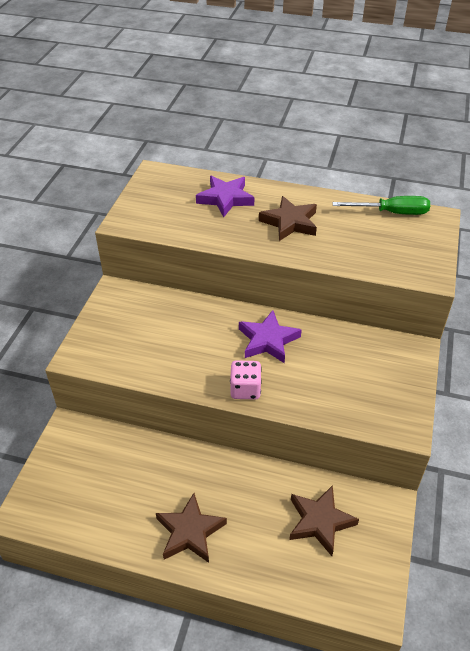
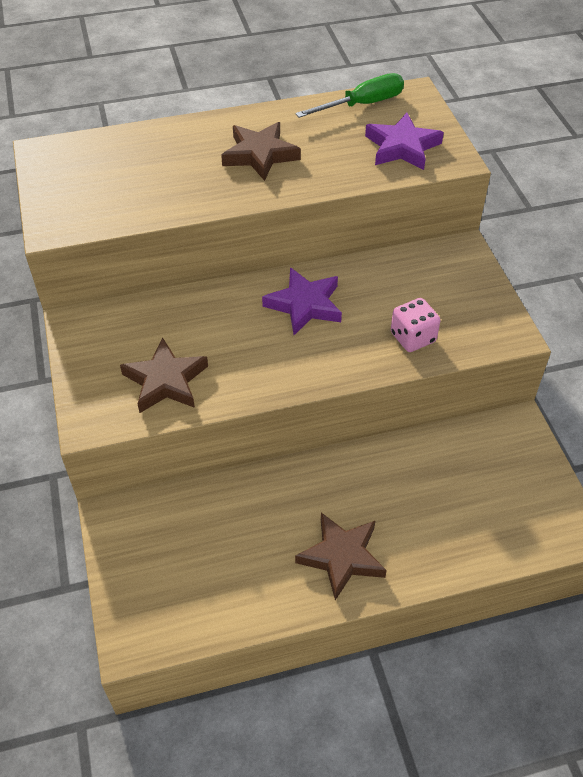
camera: 30 degrees left, 5 degrees up
purple star [196,176,254,217] -> purple star moved to [365,113,444,170]
pink dice [230,360,262,399] -> pink dice moved to [391,298,441,352]
brown star [289,485,359,556] -> brown star moved to [120,338,208,413]

